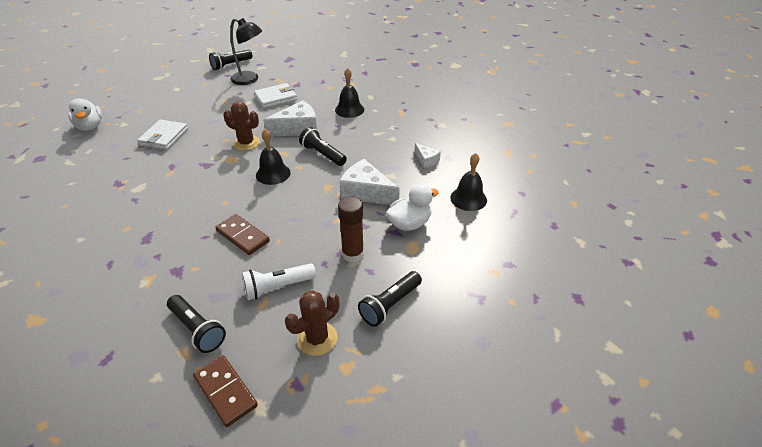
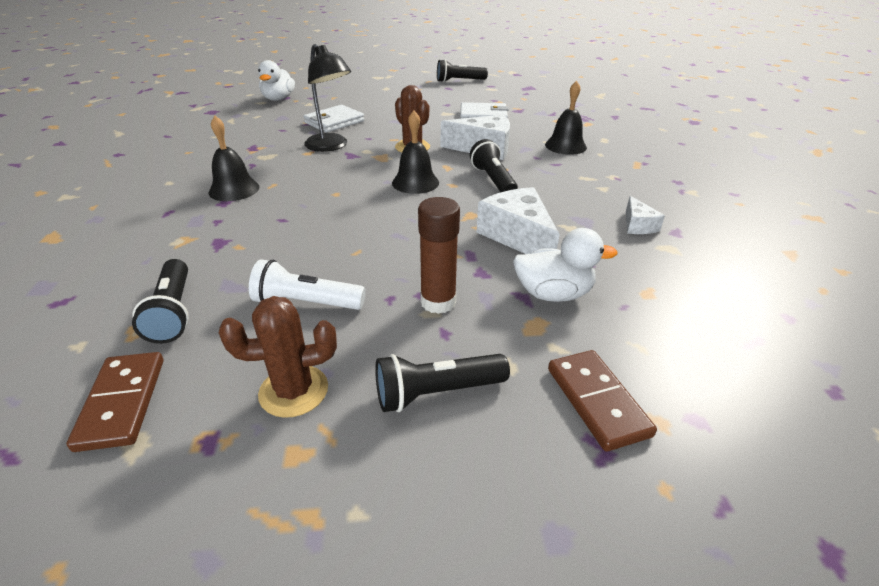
camera: 30 degrees right, 5 degrees down
brown domino [215,214,270,255] -> brown domino moved to [548,350,657,451]
black lamp [230,18,262,85] -> black lamp moved to [304,44,351,152]
black bell [450,153,487,211] -> black bell moved to [209,116,259,201]

